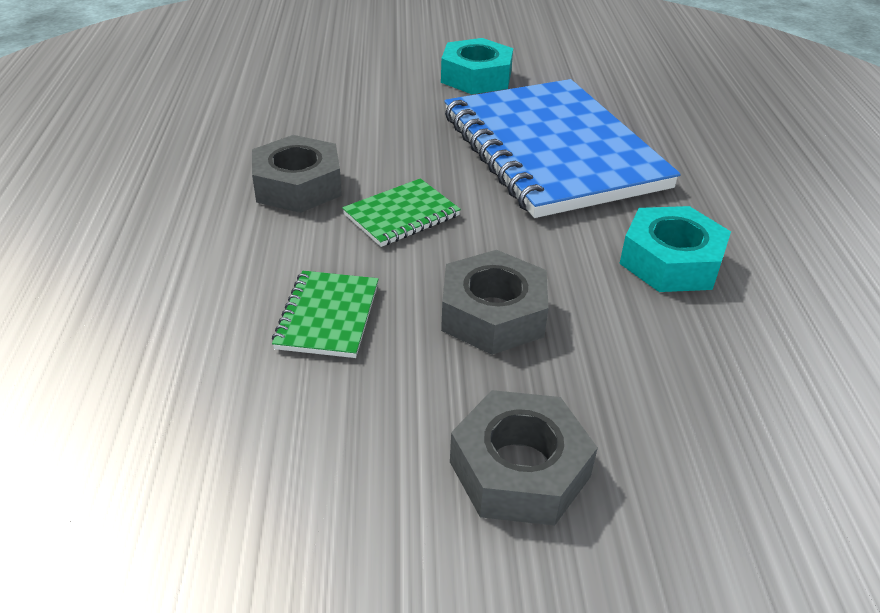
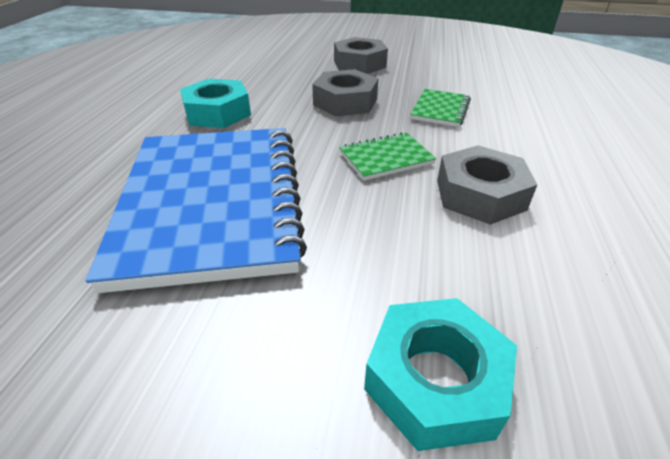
camera: 165 degrees left, 0 degrees up
turquoise nut [441,38,513,94] -> turquoise nut moved to [364,298,517,451]

